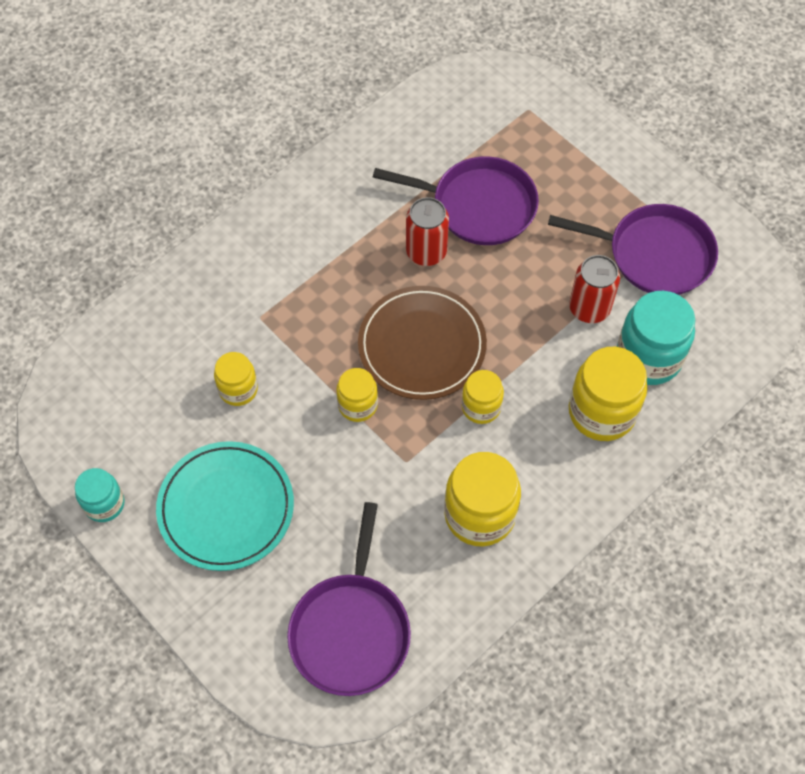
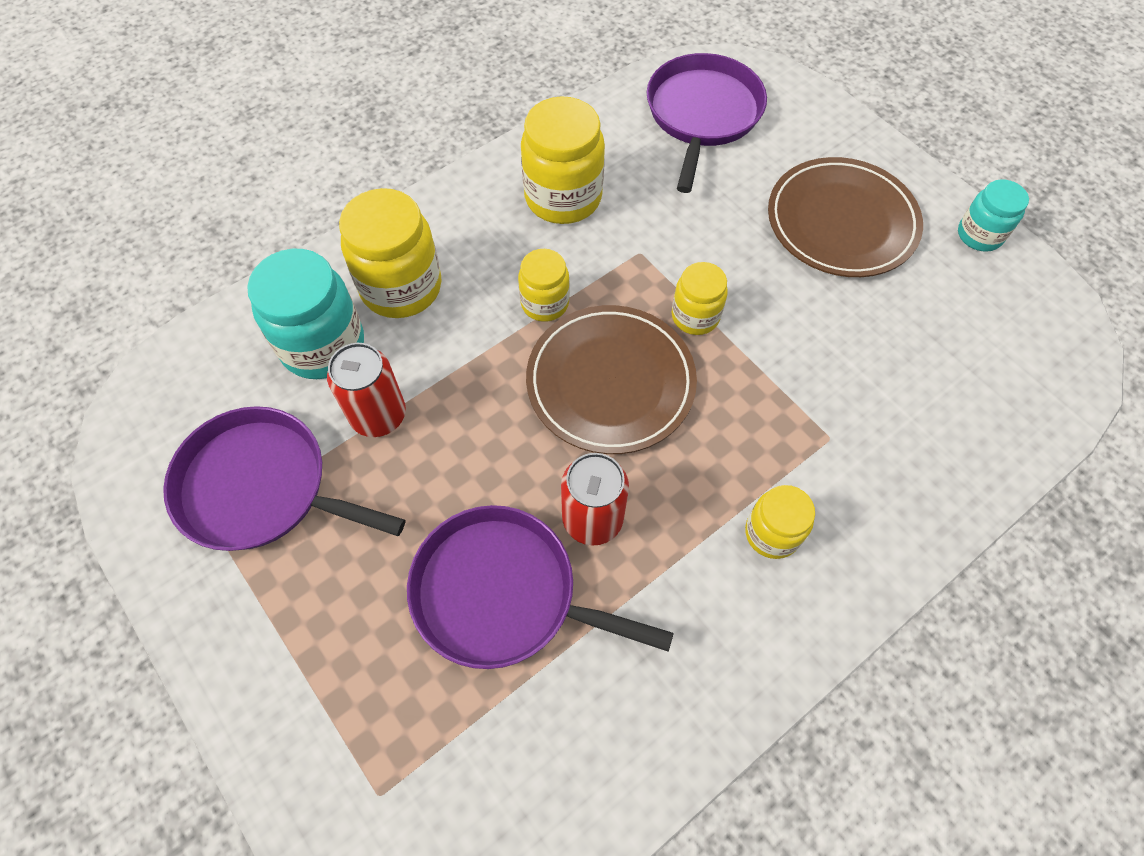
camera: 175 degrees left, 0 degrees up
turquoise plate [156,441,294,571] -> brown plate [768,157,923,277]
yellow jar [214,352,258,406] -> yellow jar moved to [745,485,815,559]

